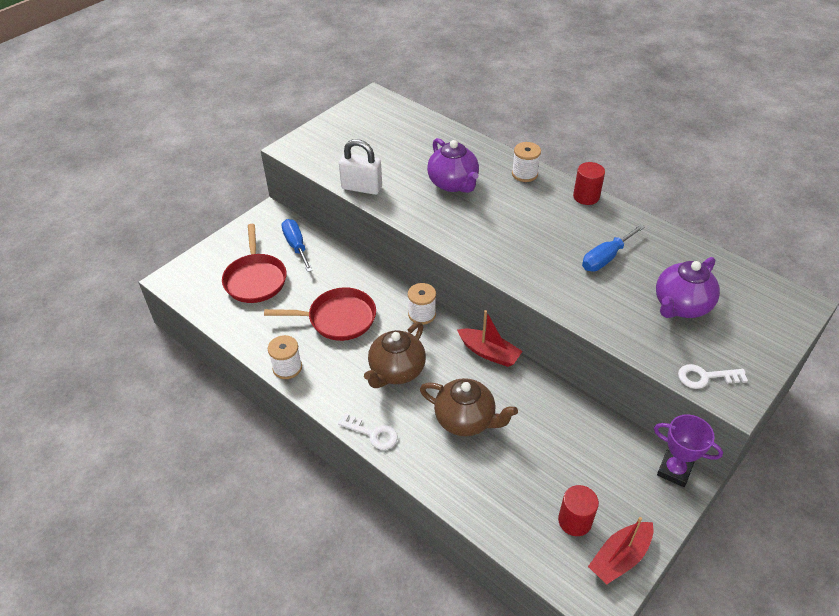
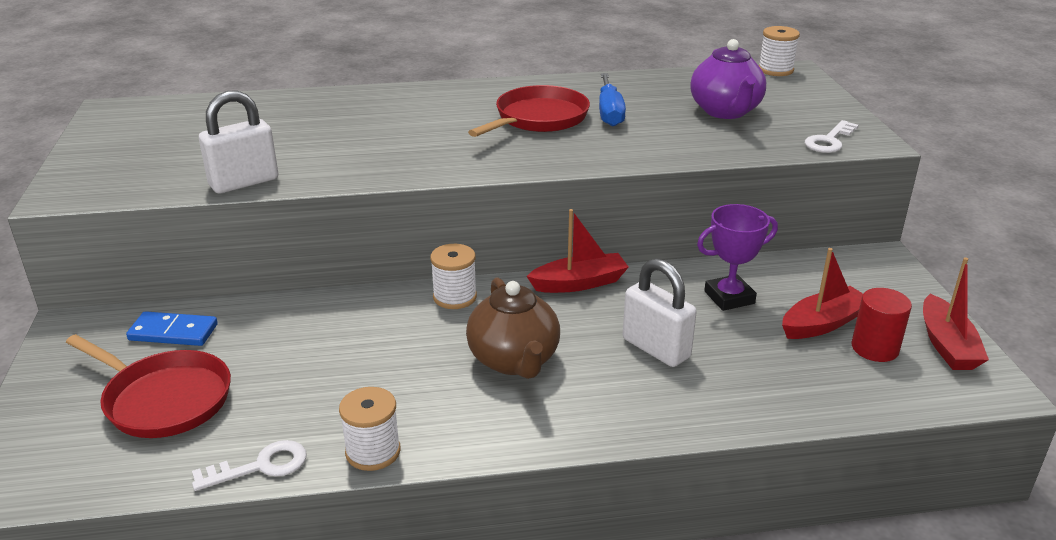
camera: 50 degrees left, 15 degrees down
red pan [264,287,376,341] -> red pan moved to [468,85,590,137]
blue screwdriver [282,219,313,272] -> blue domino [126,311,218,346]
white key [338,413,398,450] -> white key moved to [192,440,307,491]
brown teapot [420,378,518,436] -> white padlock [623,258,697,367]
purple teapot [427,138,479,193] -> none
white spool [512,142,541,182] -> white spool moved to [759,26,800,76]
red cylinder [573,162,605,205] -> none
purple trophy [654,414,723,487] -> purple trophy moved to [697,204,778,311]
none -> red boat [782,248,863,339]

